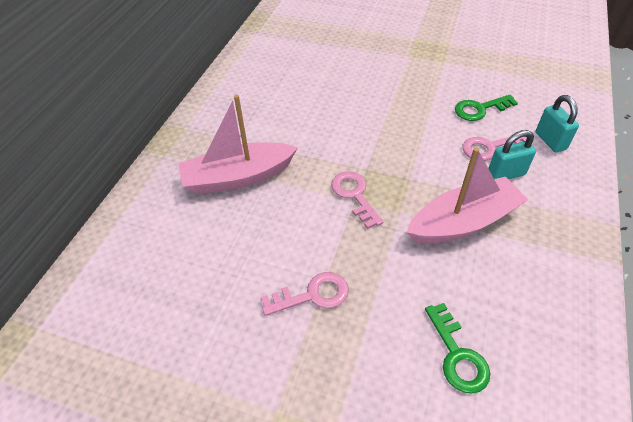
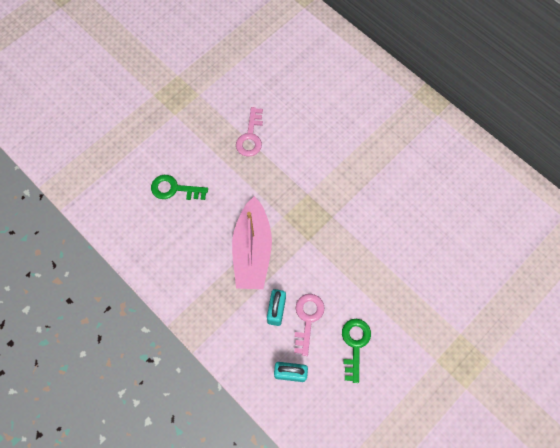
camera: 115 degrees right, 20 degrees up
pink boat [178,94,298,194] -> none
pink key [331,171,383,229] -> none

